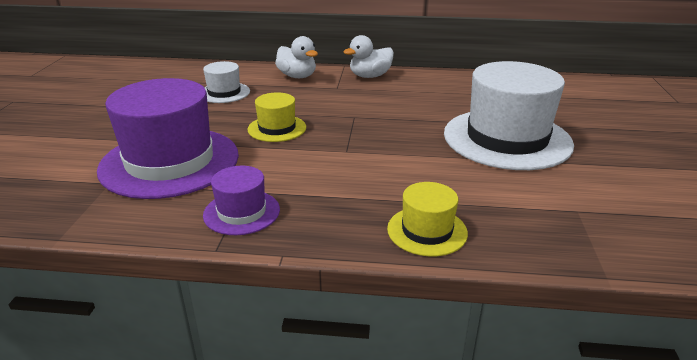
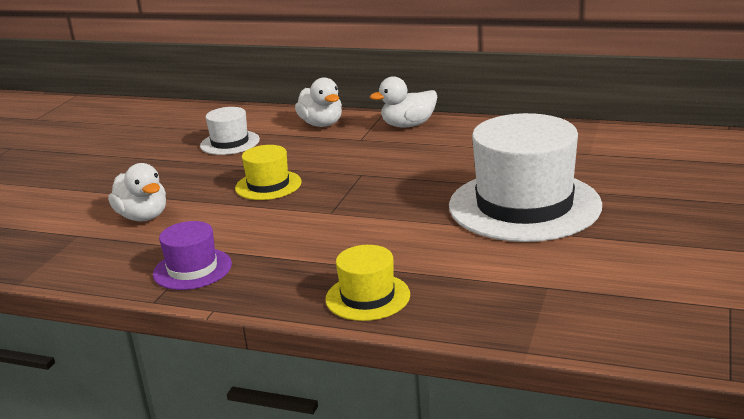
camera: 15 degrees right, 5 degrees down
purple hat [97,78,239,199] -> white duck [108,163,166,221]

